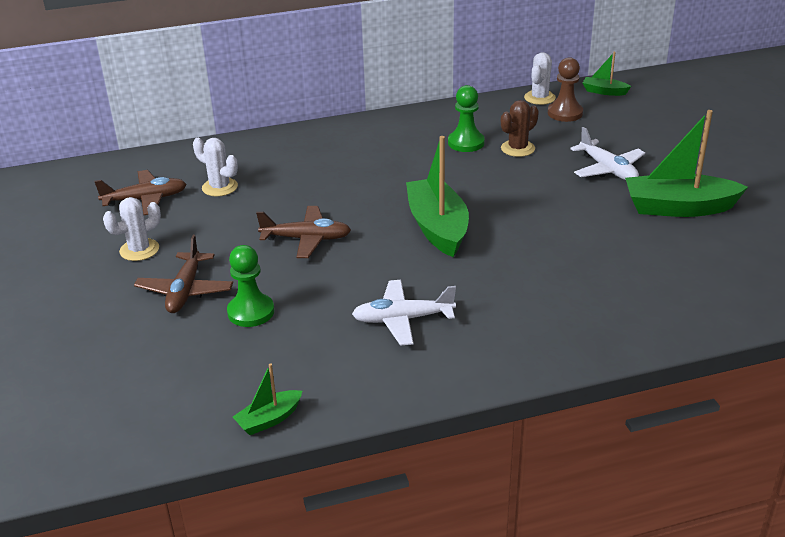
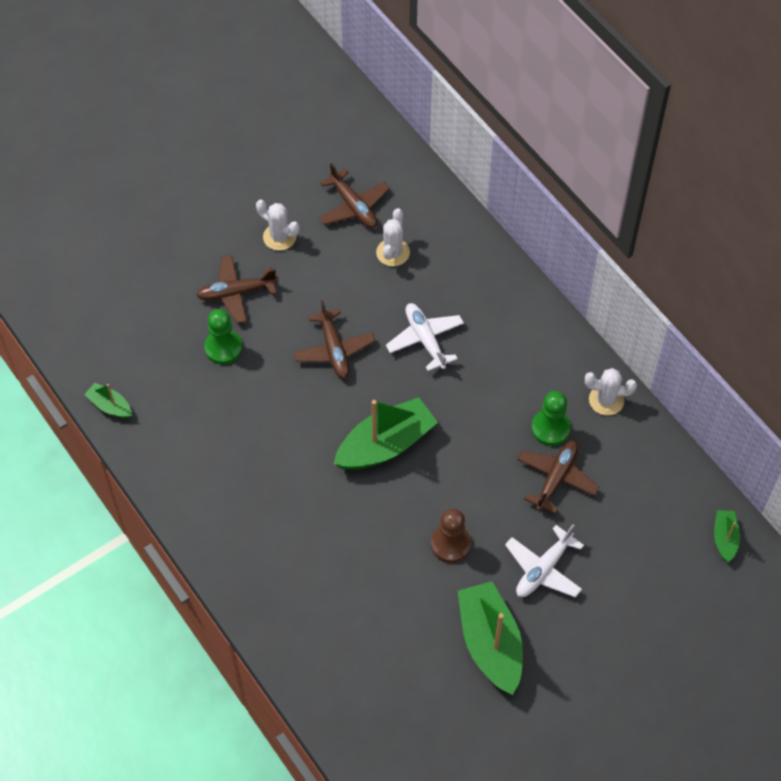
camera: 70 degrees right, 25 degrees up
white plane [352,280,456,346] -> white plane moved to [386,303,464,371]
brown cactus [501,100,539,157] -> brown plane [517,440,599,514]
white cactus [524,52,556,105] -> white cactus moved to [585,368,637,416]
brown pawn [548,57,583,122] -> brown pawn moved to [431,508,471,563]

